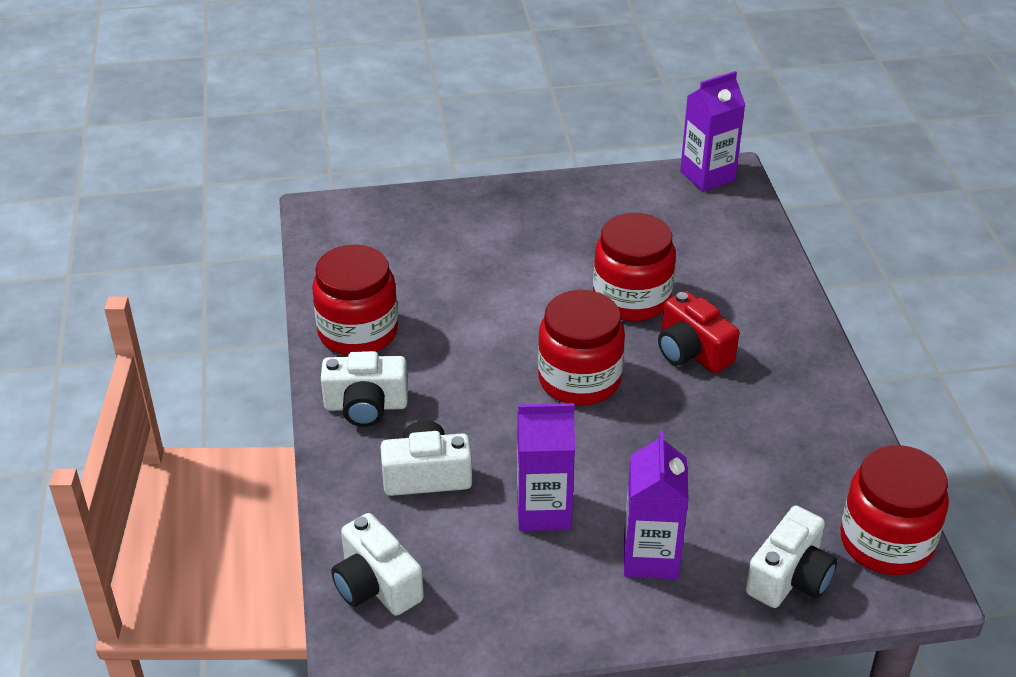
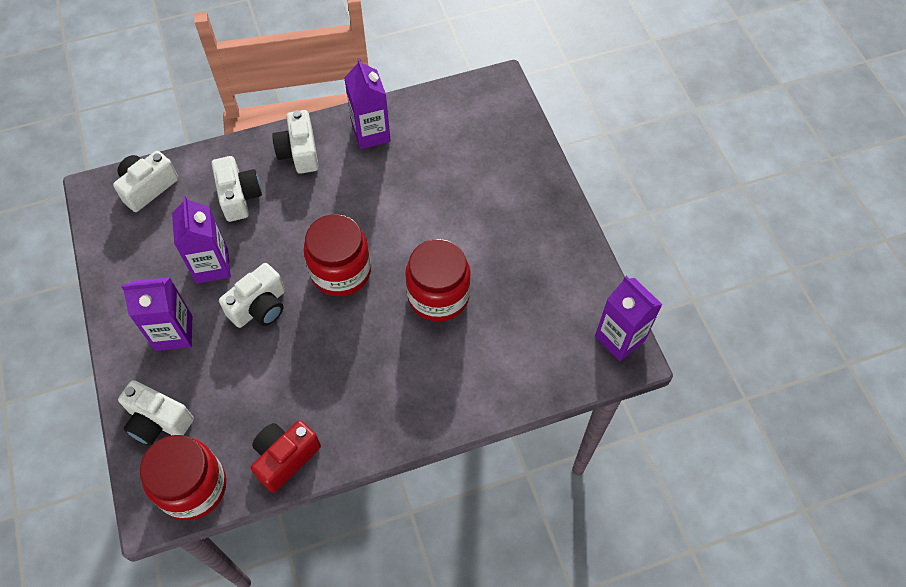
camera: 80 degrees right, 20 degrees up
red jar [312,245,398,356] -> purple carton [344,58,391,149]
red camera [658,291,739,373] -> red camera moved to [251,420,321,493]
none -> white camera [219,263,285,328]

